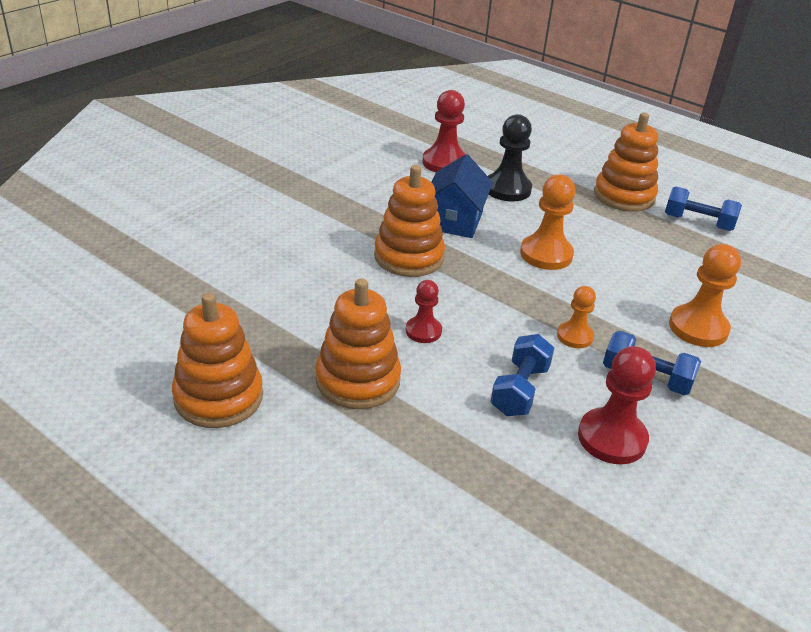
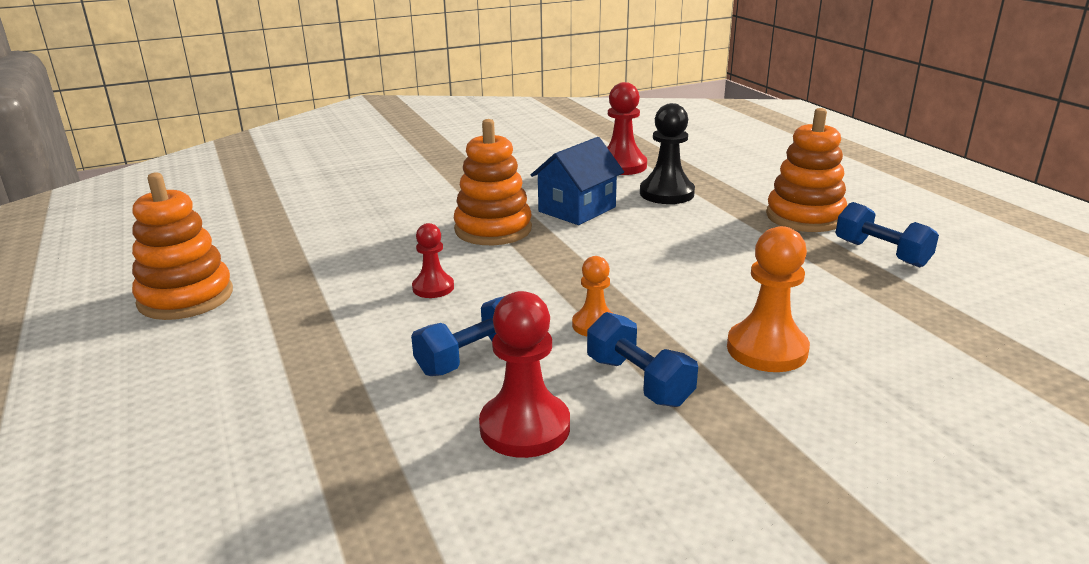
camera: 30 degrees right, 10 degrees down
orange stacking toy [316,278,401,409] -> none
orange pawn [520,174,576,270] -> none

